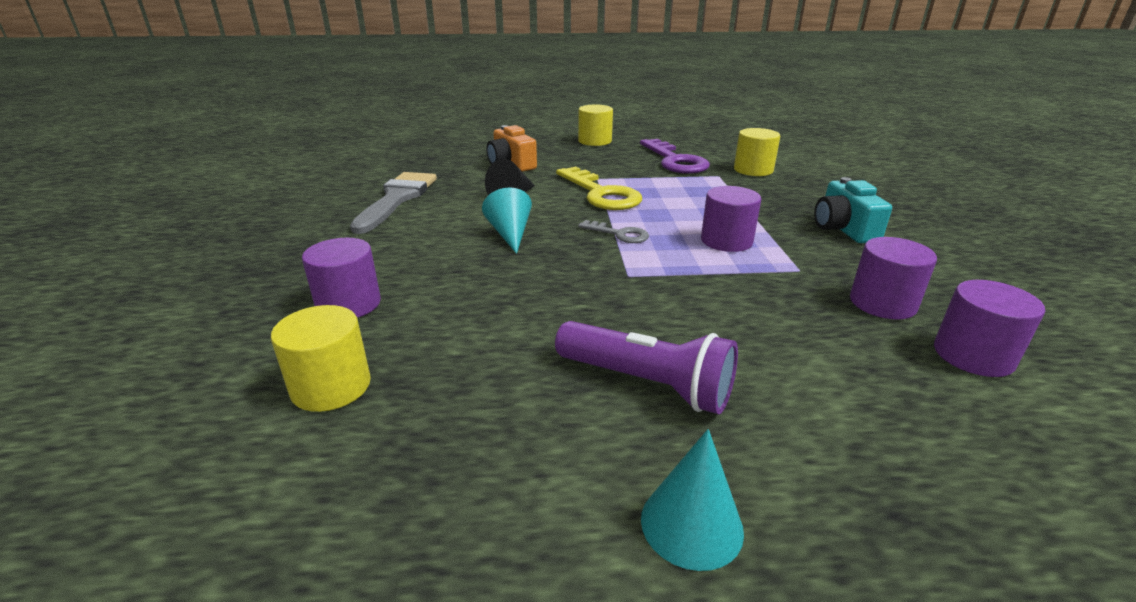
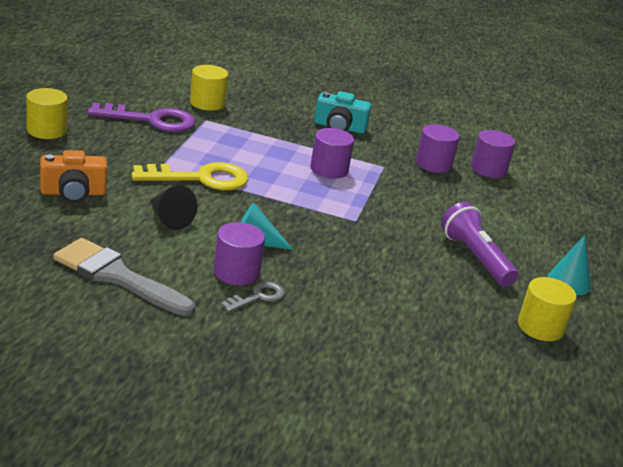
camera: 75 degrees left, 0 degrees up
yellow cylinder [271,305,371,412] -> yellow cylinder moved to [518,277,577,341]
purple cylinder [302,238,381,318] -> purple cylinder moved to [213,222,265,285]
purple flashlight [555,321,738,414] -> purple flashlight turned 75 degrees counterclockwise [441,202,518,287]
grey key [578,220,649,243] -> grey key moved to [221,281,285,312]

